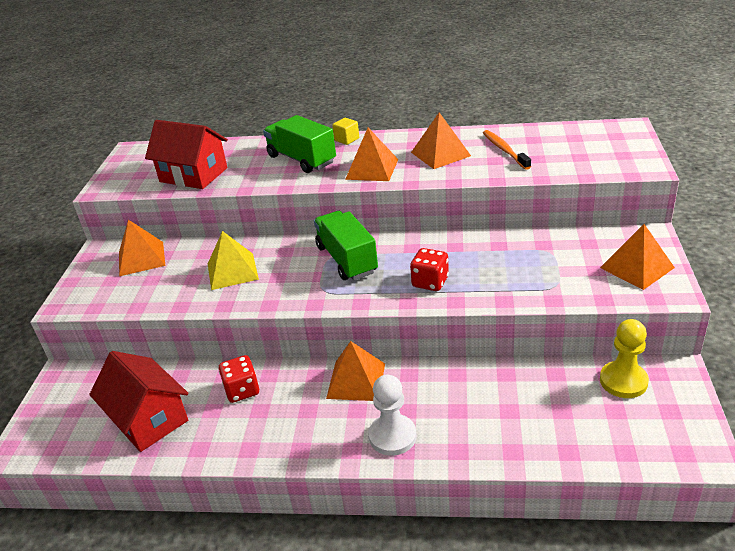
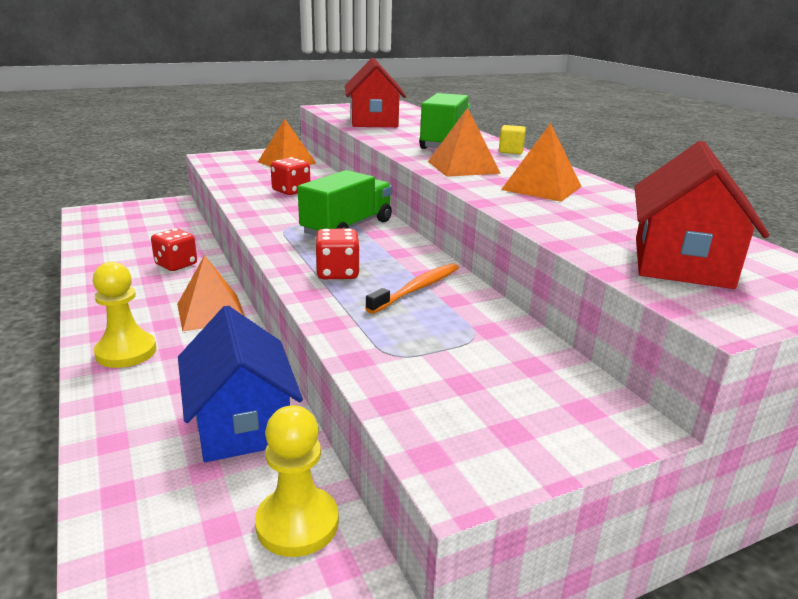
camera: 55 degrees right, 10 degrees down
red house [89,351,189,452] -> red house moved to [635,141,769,289]
yellow pyramid [208,231,259,290] -> red dice [270,157,310,195]
white pawn [368,375,416,456] -> yellow pawn [93,262,157,368]
orange toothbrush [483,130,531,170] -> orange toothbrush moved to [365,263,459,314]
orange pyramid [600,224,675,290] -> none
none -> blue house [178,306,303,462]

